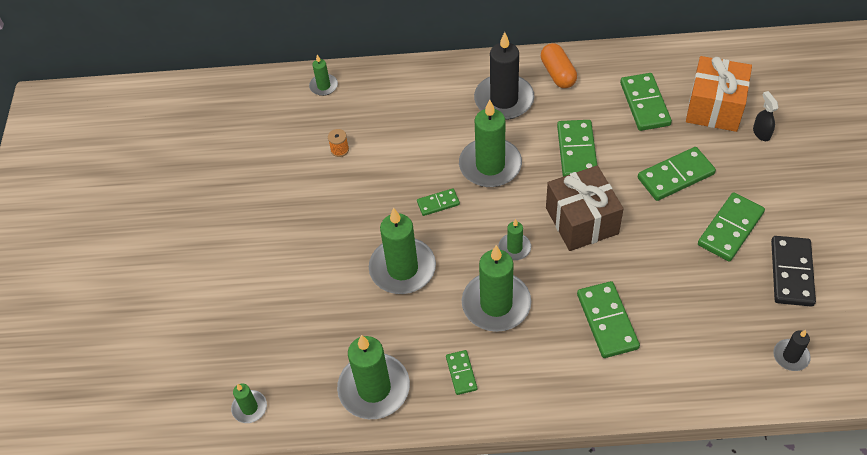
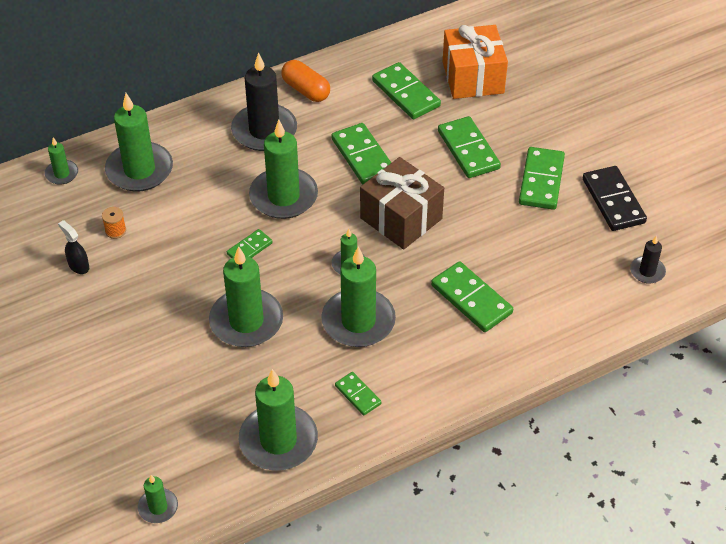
camera: 30 degrees left, 5 degrees down
green domino [638,147,716,201] -> green domino turned 60 degrees counterclockwise [438,116,501,178]
black spray bottle [753,91,779,141] -> black spray bottle moved to [58,220,89,274]
none -> green candle [105,93,173,192]

